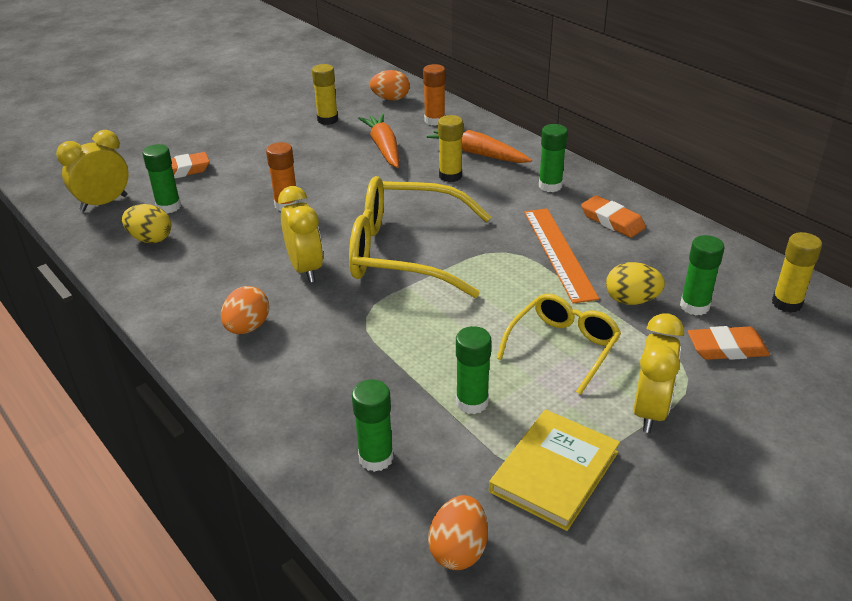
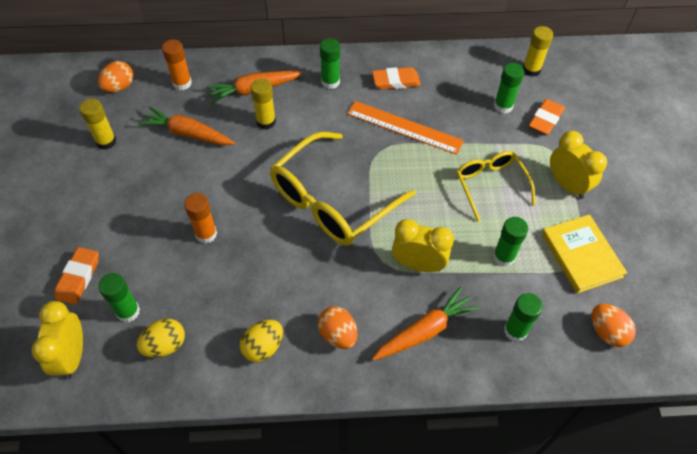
camera: 55 degrees left, 20 degrees up
yellow clock [278,186,323,283] -> yellow clock moved to [392,219,454,272]
yellow egg [606,262,665,305] -> yellow egg moved to [240,320,283,362]
none -> orange carrot [372,287,479,361]

